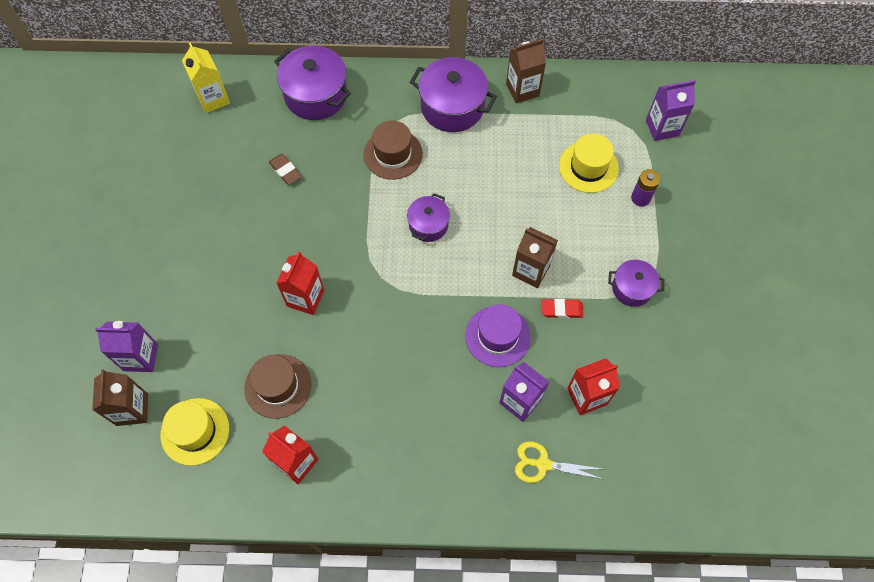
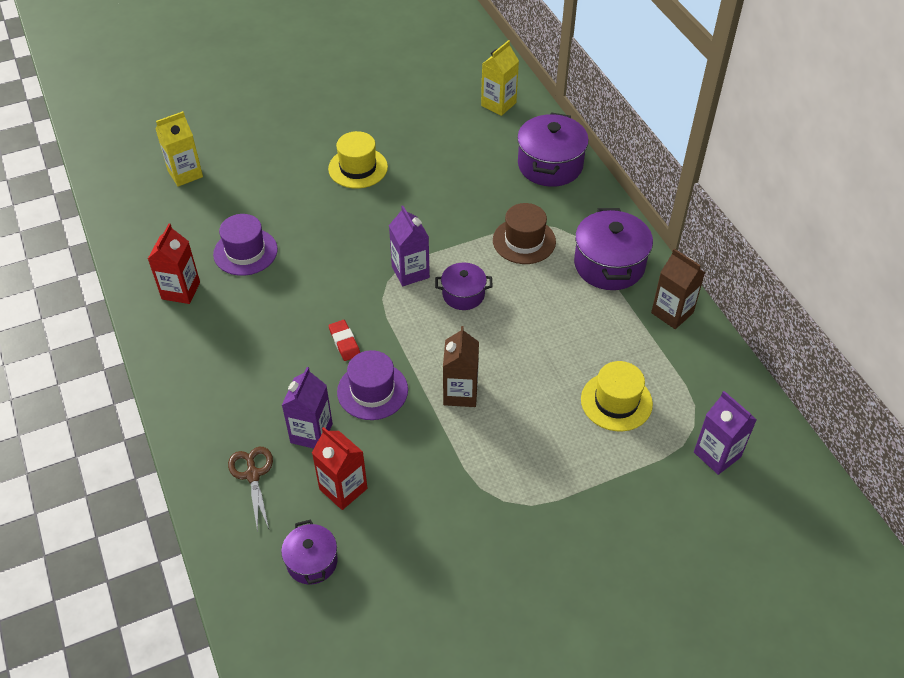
camera: 65 degrees right, 15 degrees down
brown carton [92,370,148,426] -> yellow carton [156,111,203,187]
purple carton [95,321,158,372] -> purple carton moved to [389,206,430,286]
yellow hat [161,398,229,466] -> yellow hat moved to [328,131,388,189]
brown hat [244,354,312,419] -> purple hat [213,214,278,276]
brown eraser [269,154,302,185] -> none
red carton [276,251,324,315] -> none
yellow scissors [515,441,603,483] -> brown scissors [228,446,273,532]
red eraser [542,299,583,318] -> red eraser moved to [329,320,360,361]
purple pot [608,260,664,307] -> purple pot moved to [281,519,338,584]
purple battery [631,169,660,207] -> none

